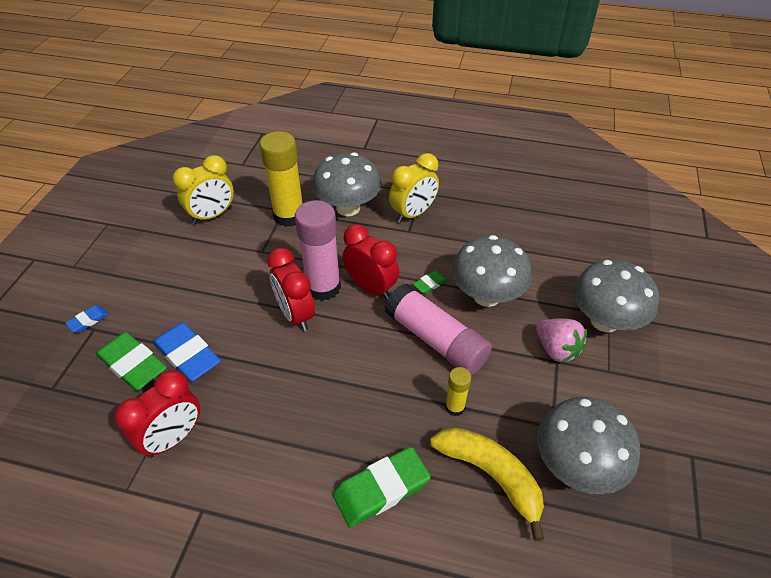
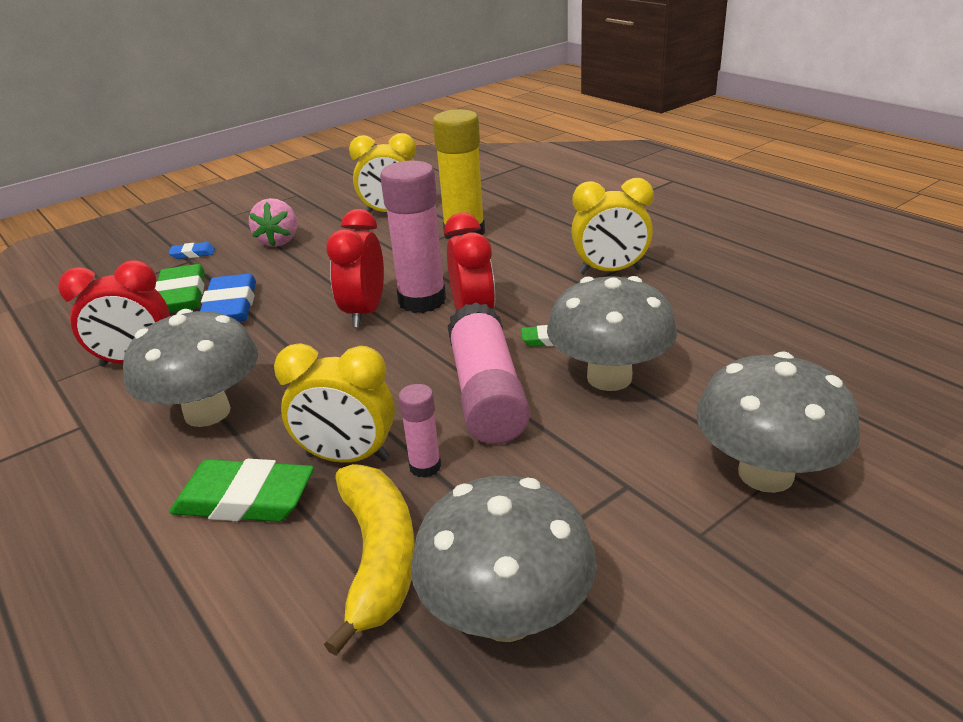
camera: 40 degrees right, 15 degrees down
grey mushroom [312,152,381,216] -> grey mushroom moved to [123,309,258,427]
yellow glue stick [445,367,471,416] -> pink glue stick [398,384,441,478]
pink strawberry [536,319,587,362] -> pink strawberry moved to [249,198,297,247]
none -> yellow clock [274,343,395,463]

